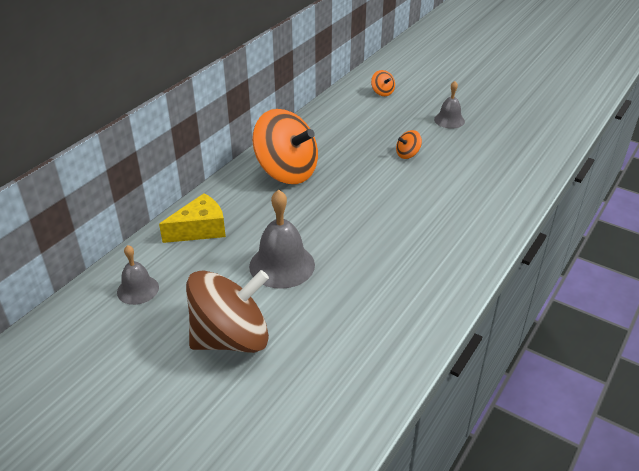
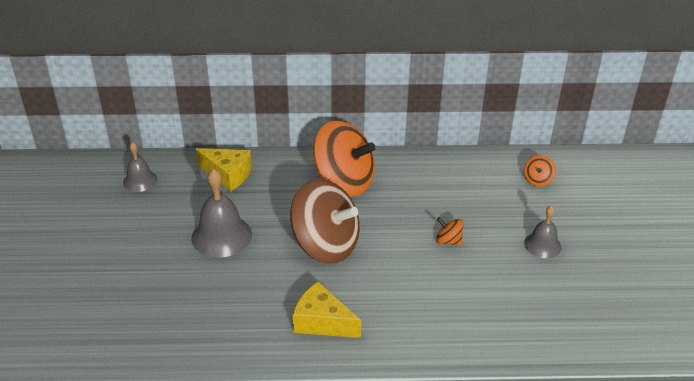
camera: 55 degrees right, 0 degrees up
brown spinning top [186,270,269,353] -> brown spinning top moved to [290,179,360,264]
orange spinning top [252,109,318,184] -> orange spinning top turned 60 degrees counterclockwise [313,121,376,196]
none -> yellow cheese [293,282,362,338]

